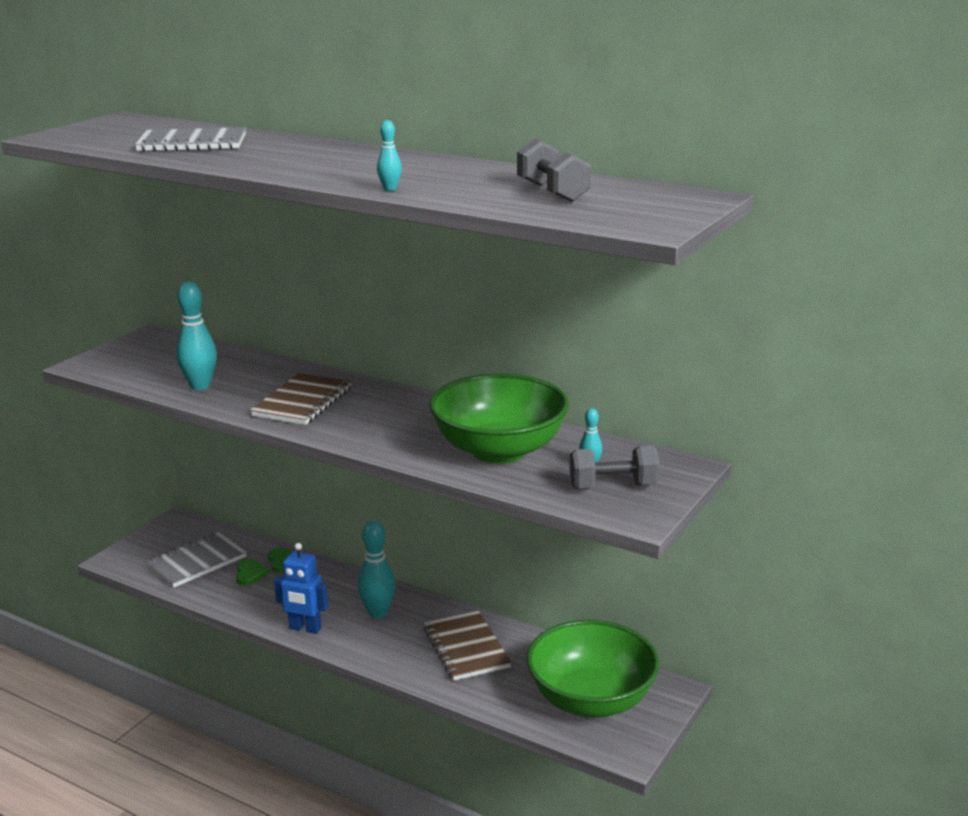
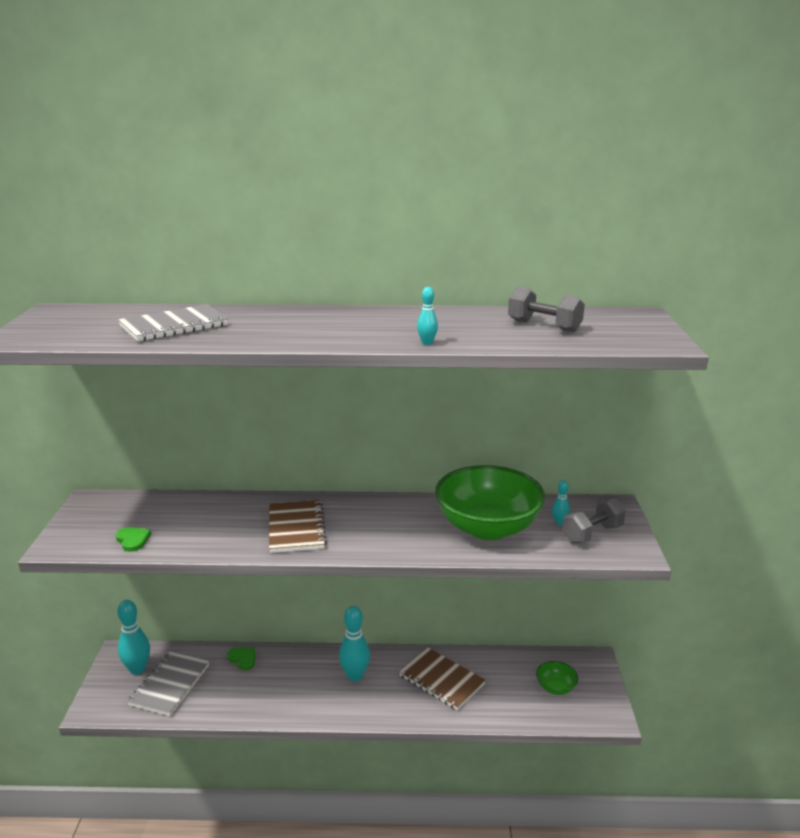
camera: 30 degrees left, 0 degrees up
turquoise bowling pin [176,282,217,390] -> turquoise bowling pin moved to [117,600,150,675]
green heart [236,559,270,585] -> green heart moved to [115,527,151,552]
blue robot [274,543,328,634] -> none
green bowl [527,620,660,717] -> green bowl [536,661,578,695], size x0.43

